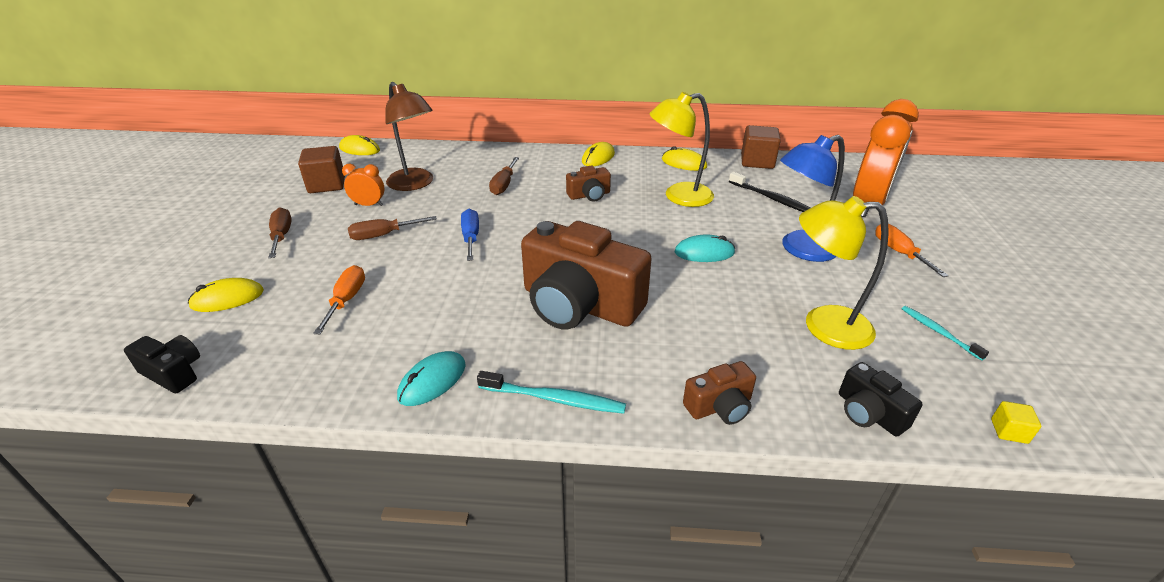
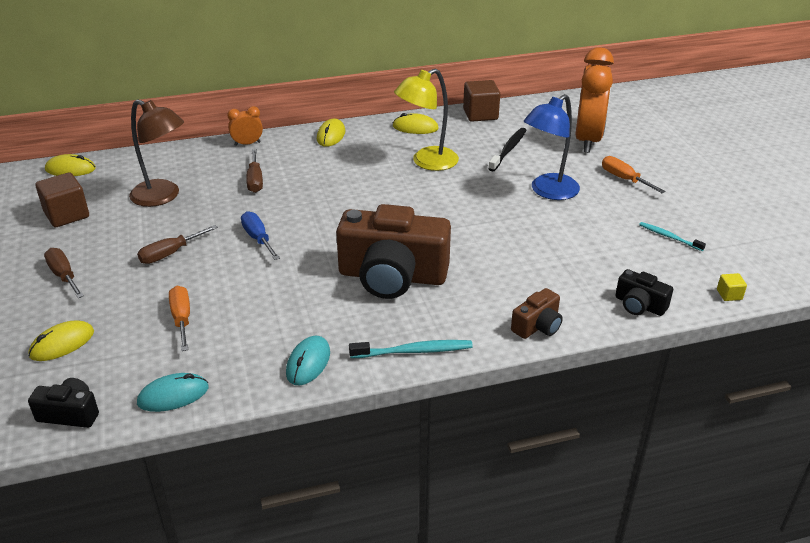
camera: 20 degrees left, 0 degrees up
orange clock [342,164,385,206] -> orange clock moved to [227,106,263,146]
brown camera [566,166,611,202] -> none
turquoise mouse [675,234,735,262] -> turquoise mouse moved to [137,373,209,412]
black toothbrush [729,172,811,212] -> black toothbrush turned 90 degrees counterclockwise [488,128,526,172]
yellow lamp [799,196,889,350] -> none

